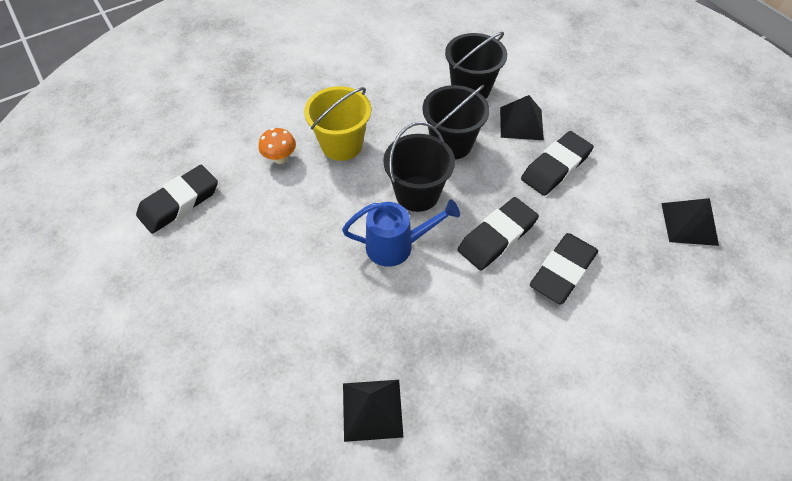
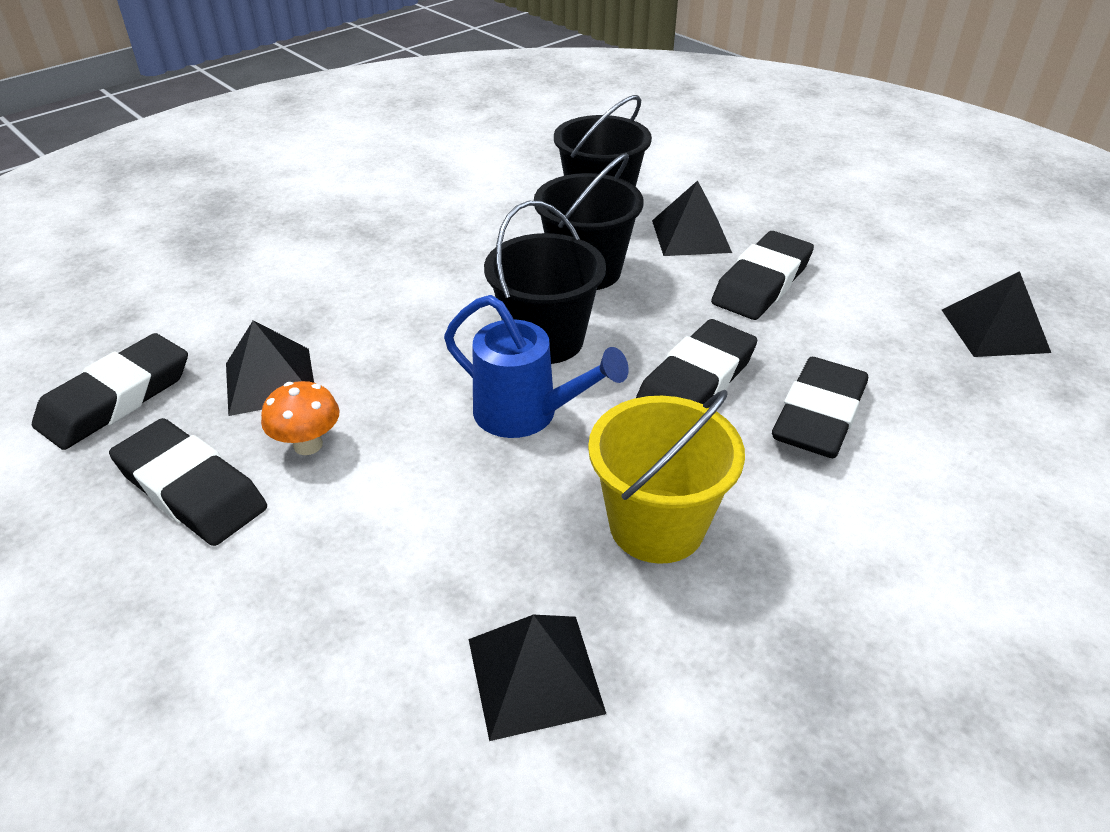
camera: 10 degrees left, 15 degrees down
orange mushroom [259,128,296,164] -> orange mushroom moved to [261,381,340,455]
yellow bucket [304,86,371,161] -> yellow bucket moved to [588,390,745,564]
blue watering can [342,199,460,267] -> blue watering can turned 45 degrees clockwise [444,295,629,438]
none -> black eraser [109,418,267,546]
none -> black pyramid [226,320,314,416]

